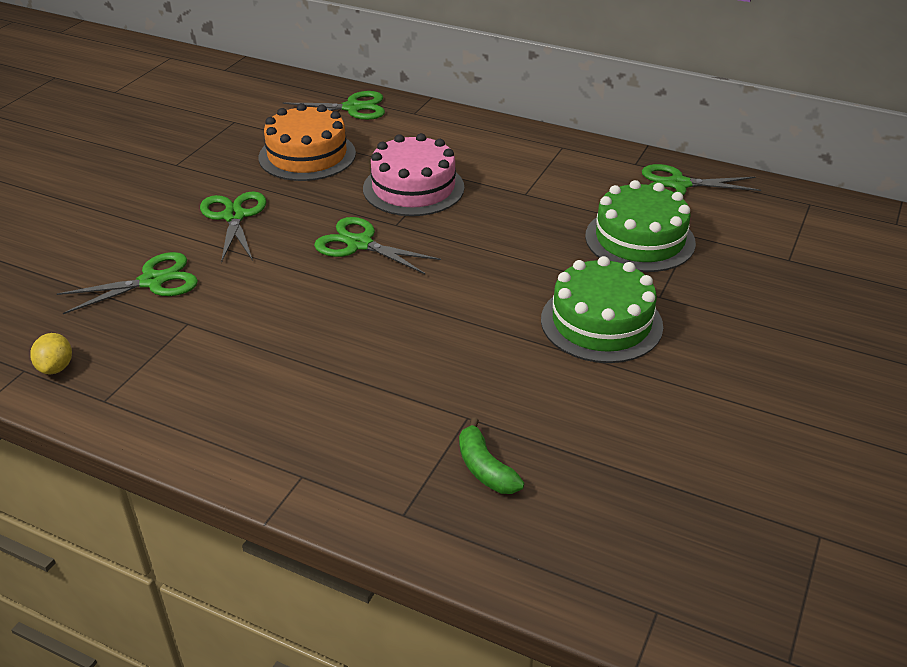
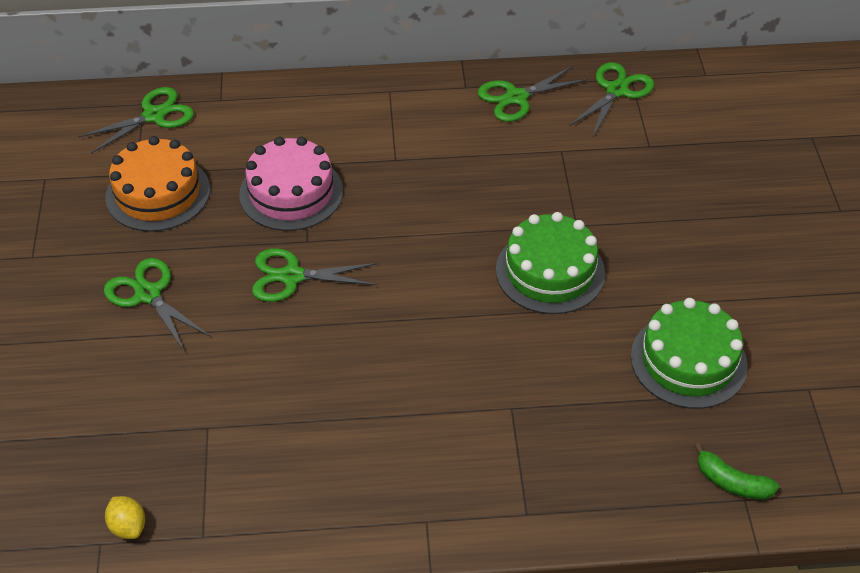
camera: 30 degrees left, 10 degrees up
green scissors [57,252,198,314] -> green scissors moved to [569,62,654,138]
green banana [459,417,524,494] -> green banana moved to [694,443,779,500]
green cake [585,180,696,272] -> green cake moved to [631,298,748,409]

